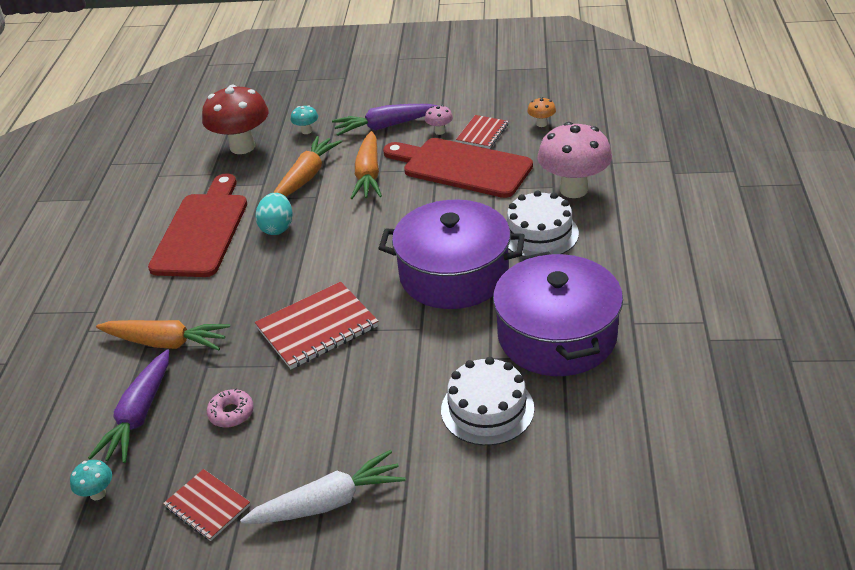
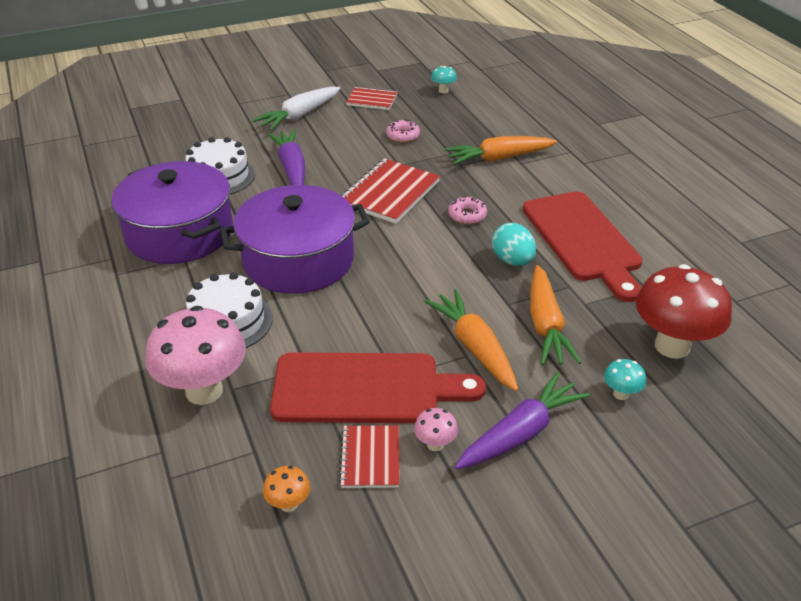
camera: 150 degrees right, 0 degrees up
purple carrot [88,349,169,463] -> purple carrot moved to [267,130,305,185]
none -> pink donut [448,197,487,224]

